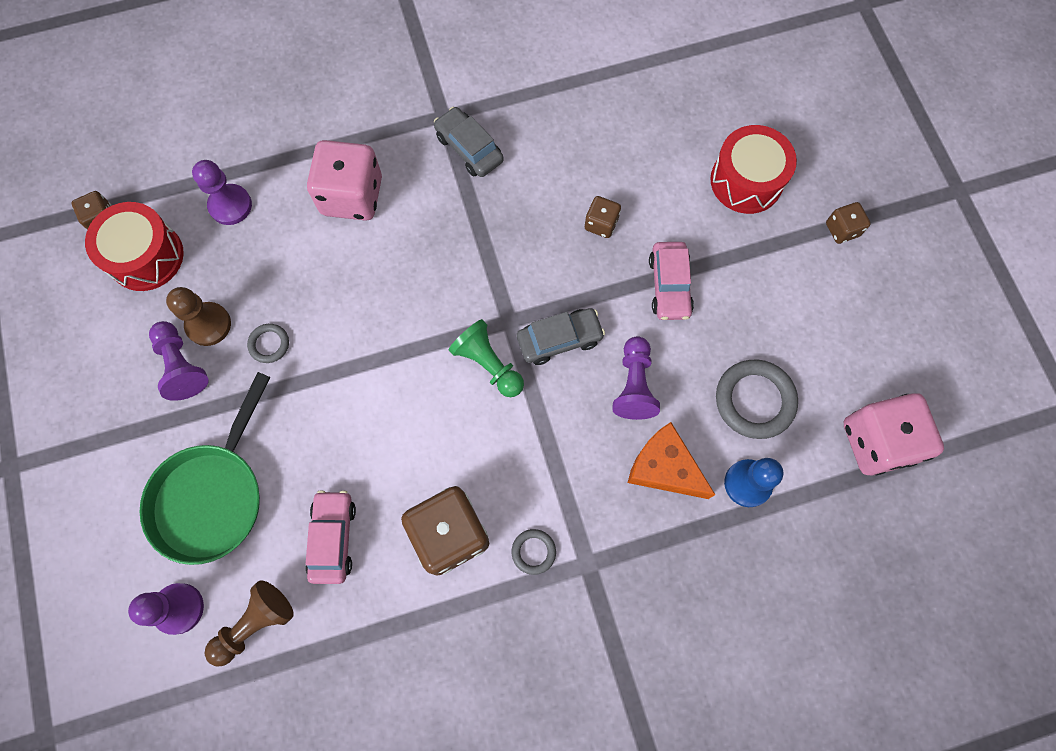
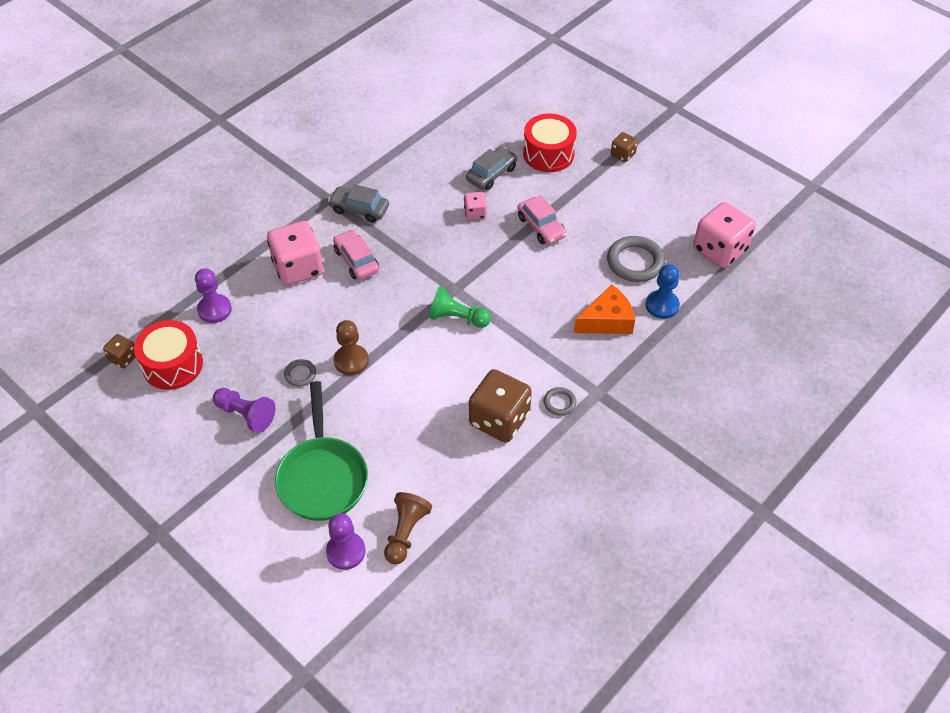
camera: 30 degrees left, 20 degrees down
brown pawn [166,287,231,346] -> brown pawn moved to [334,320,369,375]
pink car [305,490,356,584] -> pink car moved to [333,229,379,280]
grey car [517,308,605,365] -> grey car moved to [466,147,517,190]
brown dice [585,196,621,238] -> pink dice [464,192,487,220]
purple pawn [613,336,660,420] -> none
orange cheese [628,422,715,499] -> orange cheese turned 150 degrees clockwise [574,285,635,334]

